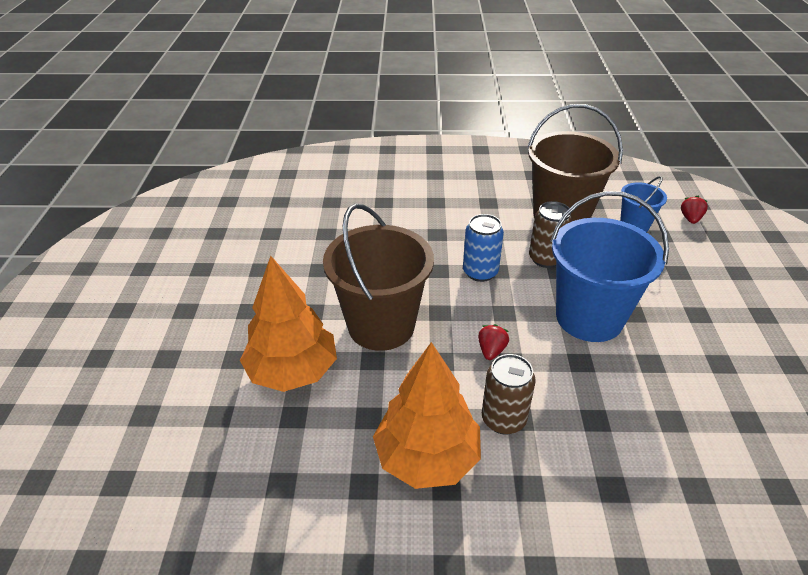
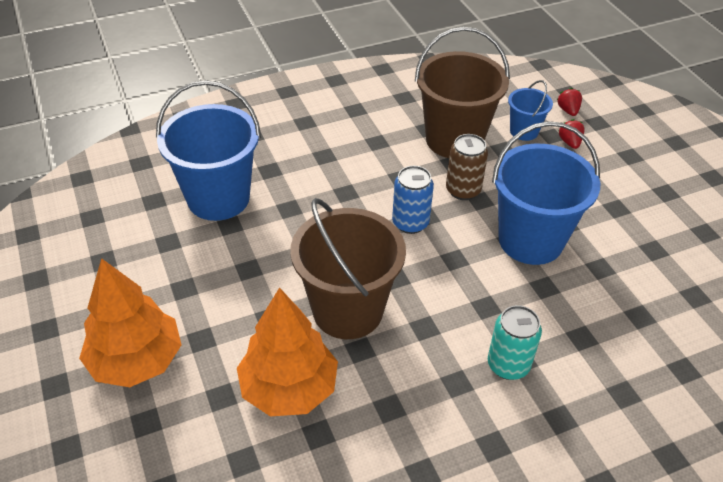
camera: 25 degrees left, 5 degrees up
orange tree [373,342,481,489] -> orange tree moved to [79,258,182,387]
red strawberry [478,324,509,360] -> red strawberry moved to [558,119,585,149]
brown can [482,354,536,435] -> turquoise can [488,305,542,380]
none -> blue bucket [156,80,261,221]

